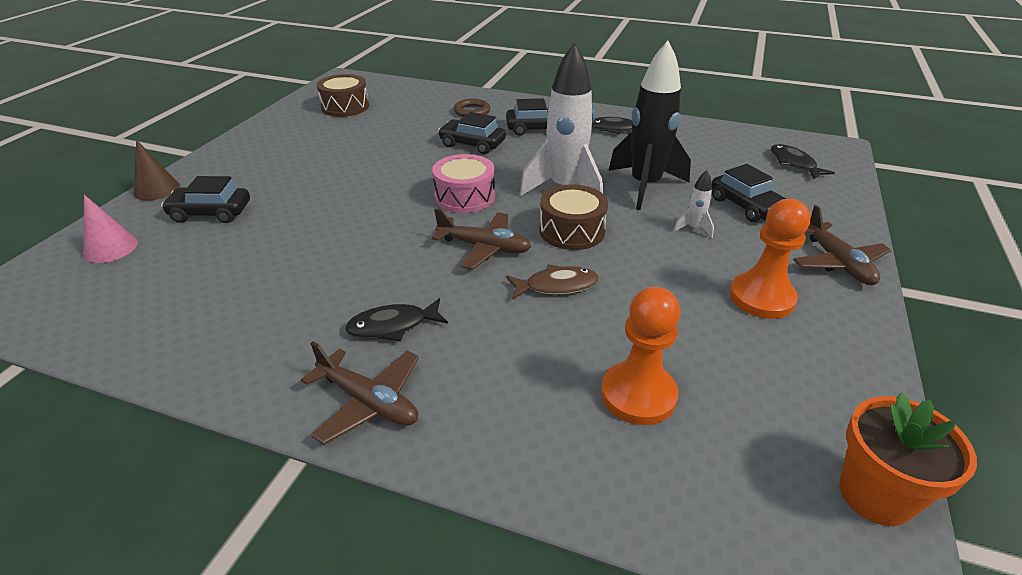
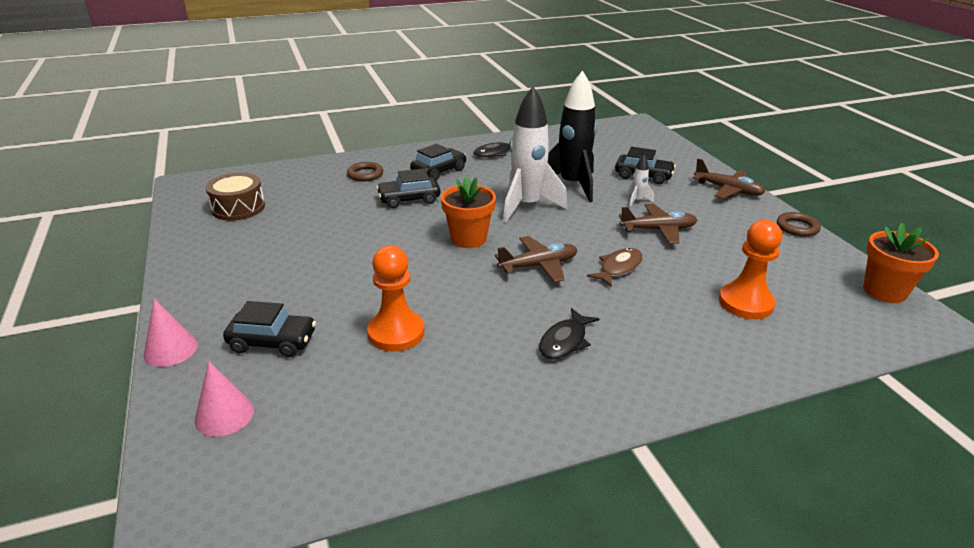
camera: 40 degrees left, 5 degrees down
brown cone [133,140,180,201] -> pink cone [144,299,198,367]
black car [161,176,250,223] -> black car turned 135 degrees counterclockwise [223,301,316,357]
brown plane [301,341,419,444] -> brown plane moved to [619,203,697,244]
pink drum [432,154,495,213] -> orange flower pot [441,176,496,248]
brown drum [539,184,608,250] -> none
orange pawn [729,199,811,319] -> orange pawn moved to [367,246,424,351]
black fish [771,144,835,180] -> none
none -> brown ring [777,212,821,237]

